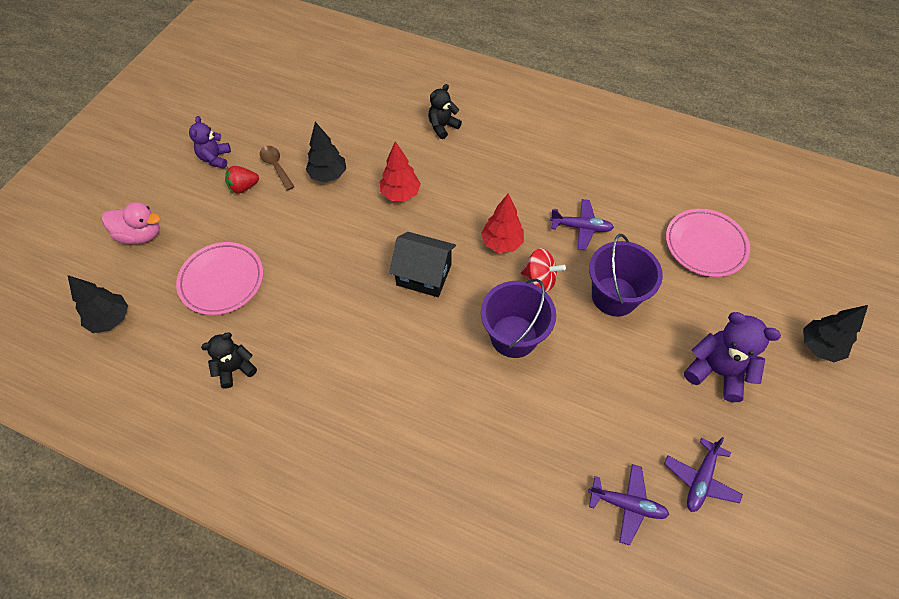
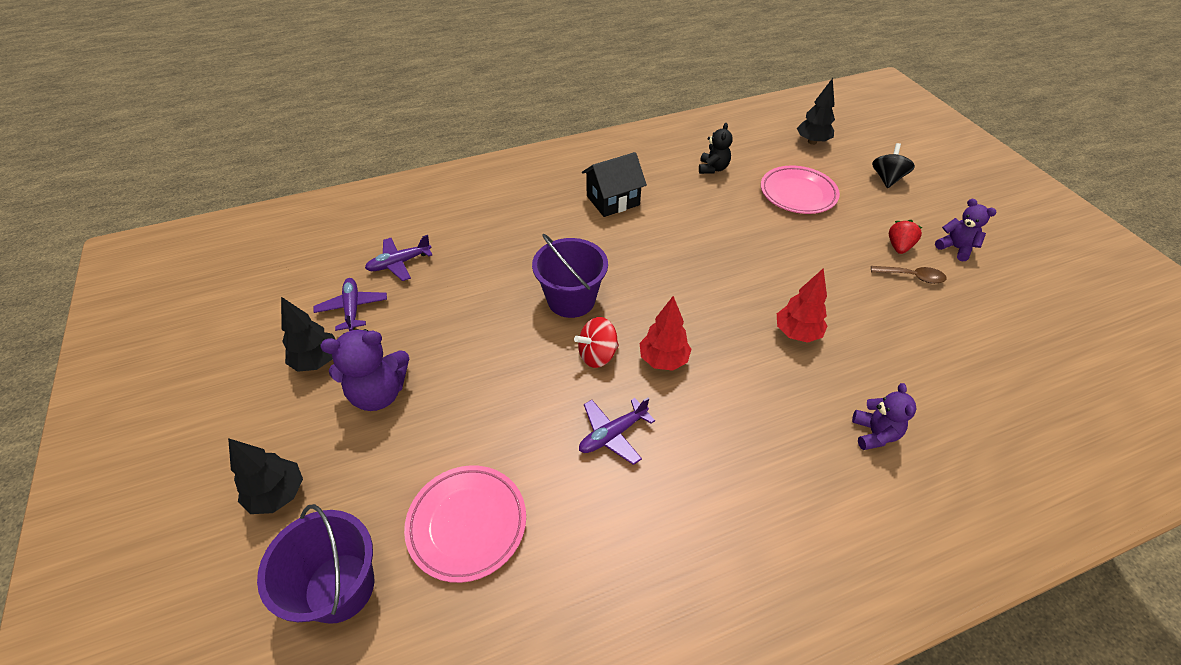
camera: 135 degrees right, 10 degrees down
pink duck [102,202,160,244] -> black spinning top [872,143,915,188]
black tree [306,122,346,182] -> black tree moved to [281,297,336,372]
black house [389,232,456,297] -> black house moved to [582,152,647,217]
black teddy bear [428,84,462,139] -> purple teddy bear [852,383,916,450]
purple bucket [589,234,663,316] -> purple bucket moved to [257,504,375,624]

